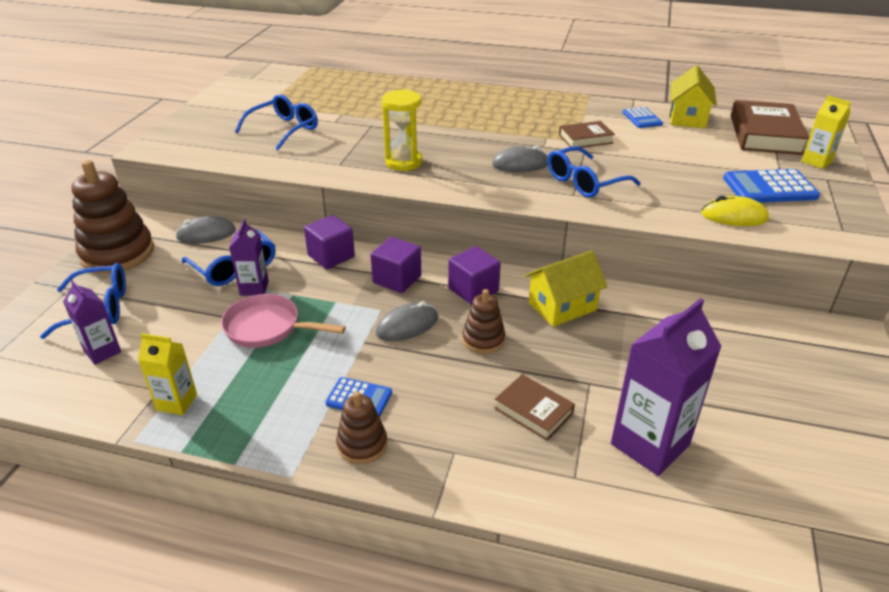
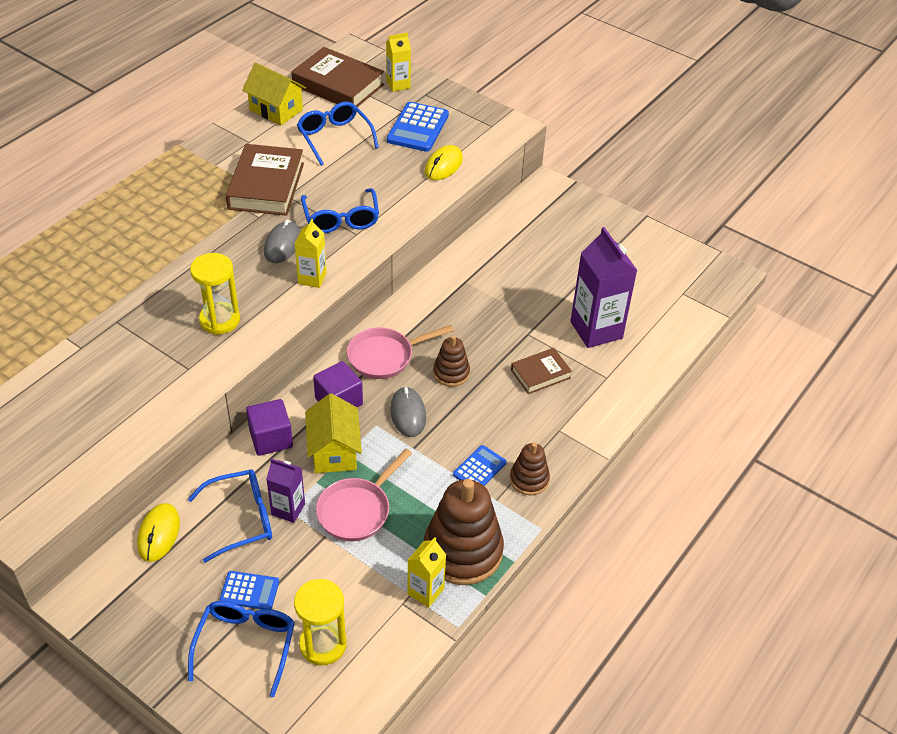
camera: 70 degrees left, 10 degrees up
purple carton [63,280,121,365] -> yellow hourglass [294,579,347,665]
brown stacking toy [72,160,154,273] -> brown stacking toy moved to [424,479,504,585]
grey mouse [176,216,236,244] -> yellow mouse [137,503,180,562]
blue glasses [235,94,318,151] -> blue glasses moved to [297,102,379,166]
purple cube [448,246,501,305] -> pink pan [347,325,453,379]
yellow house [525,250,608,327] -> yellow house moved to [305,393,362,473]
brown book [559,121,615,148] -> brown book [226,144,304,216], size x1.80
blue calculator [622,107,663,128] -> blue calculator moved to [219,571,279,609]
none -> yellow carton [295,219,327,288]

